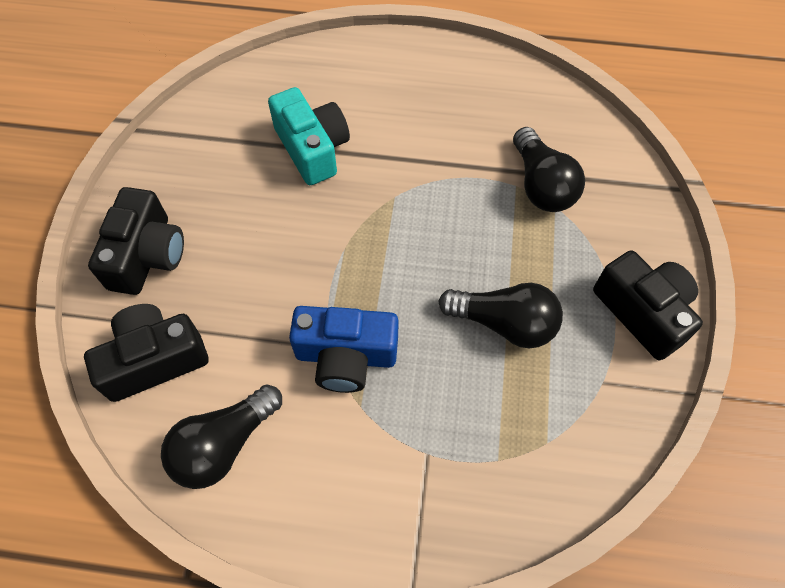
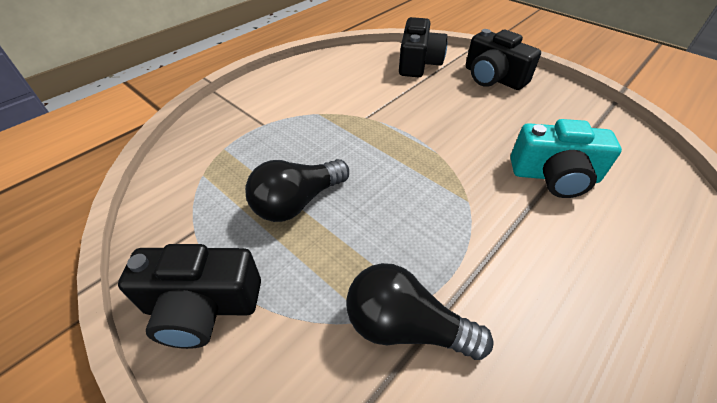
camera: 125 degrees right, 15 degrees down
black light bulb [161,385,282,489] -> none
blue camera [289,306,399,393] -> none

